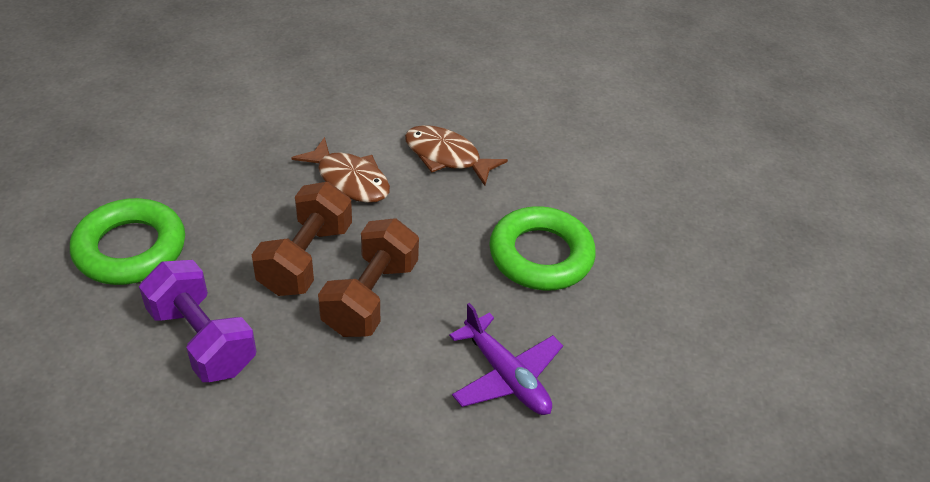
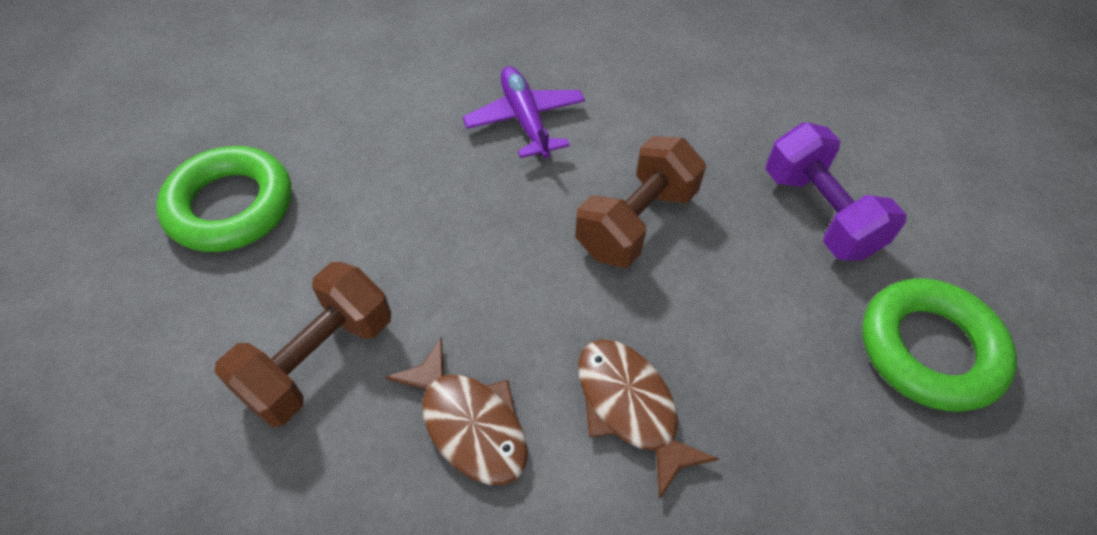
camera: 160 degrees left, 10 degrees up
brown dumbbell [251,182,352,296] -> brown dumbbell moved to [214,262,391,427]
green ring [489,206,596,291] -> green ring moved to [156,146,291,252]

